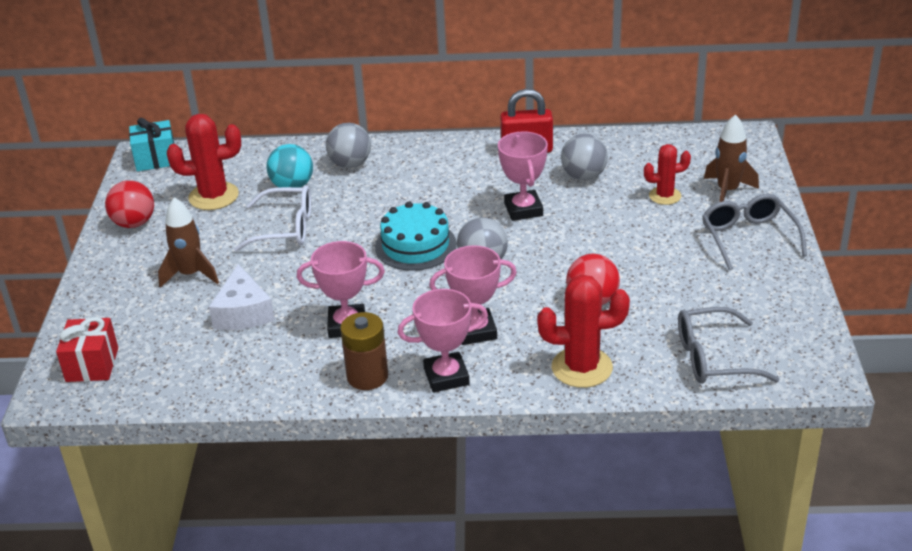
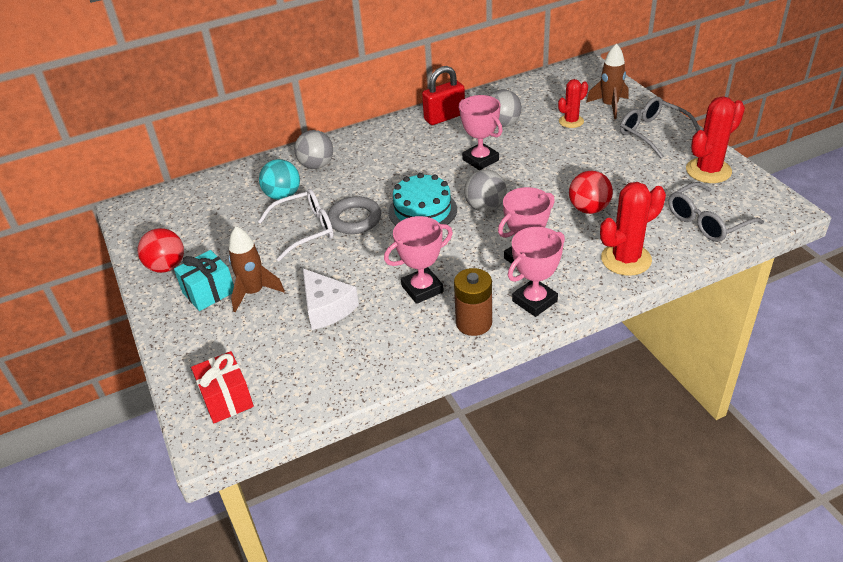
camera: 25 degrees left, 5 degrees up
turquoise gift [129,118,174,171] -> turquoise gift moved to [174,250,234,311]
red cactus [167,114,241,210] -> red cactus moved to [686,96,745,183]
none -> grey ring [328,196,381,234]

